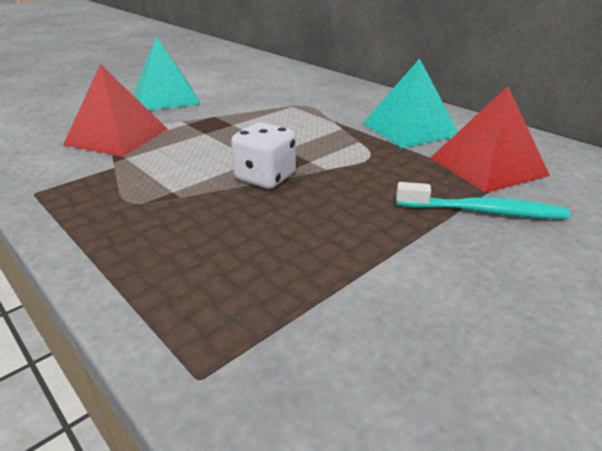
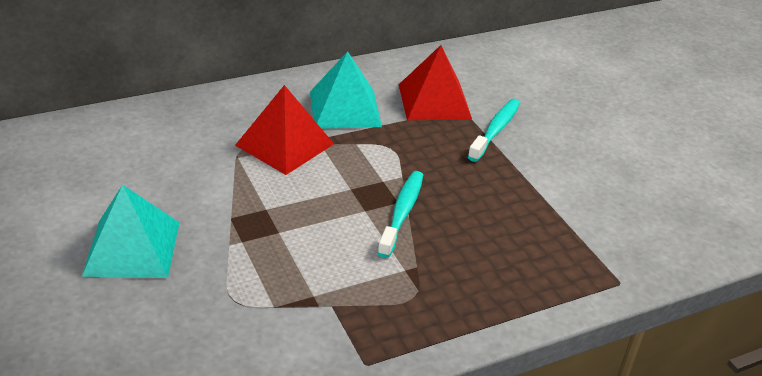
camera: 75 degrees left, 5 degrees up
red pyramid [63,64,167,157] -> red pyramid moved to [235,85,334,175]
white dice [231,122,296,189] -> turquoise toothbrush [377,171,423,258]

